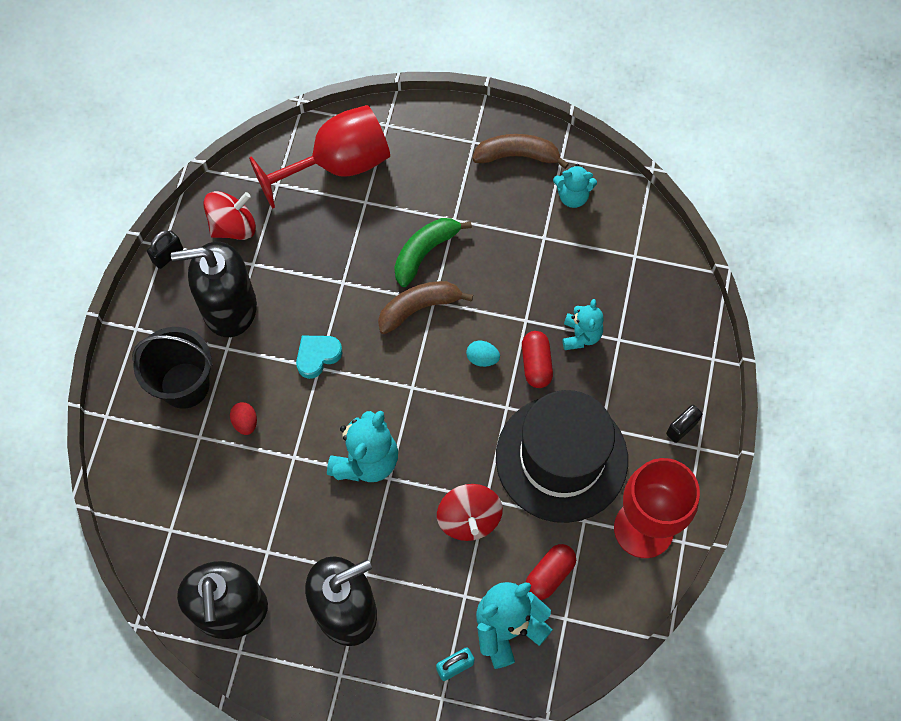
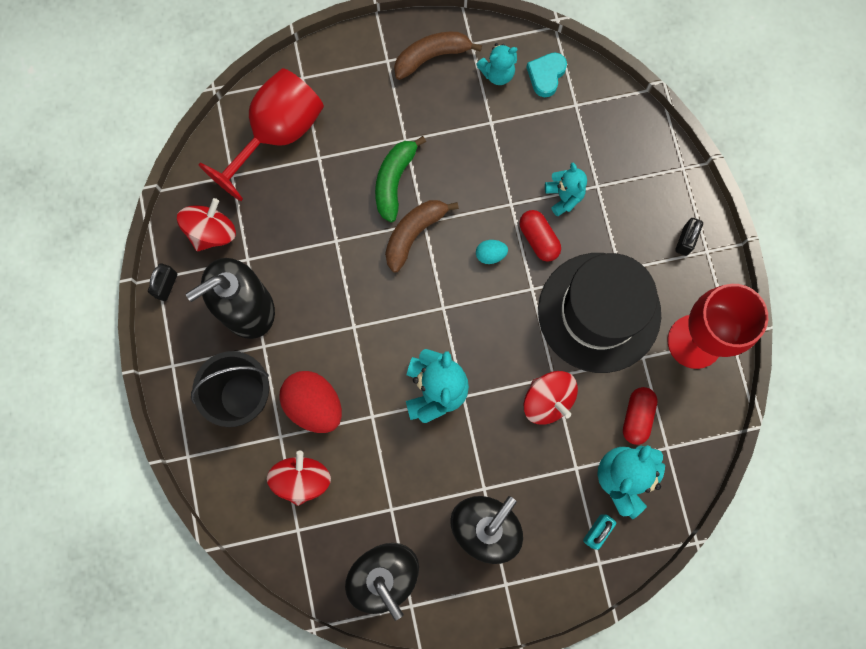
camera: 25 degrees left, 10 degrees up
red egg [230,402,257,435] -> red egg [279,371,342,433], size x2.09
turquoise heart [296,336,342,379] -> turquoise heart moved to [527,53,567,97]
none -> red spinning top [267,451,331,506]

